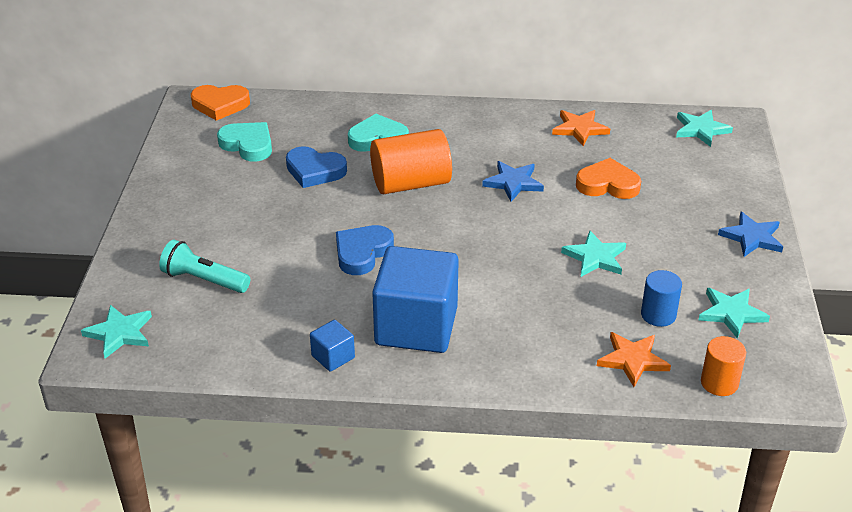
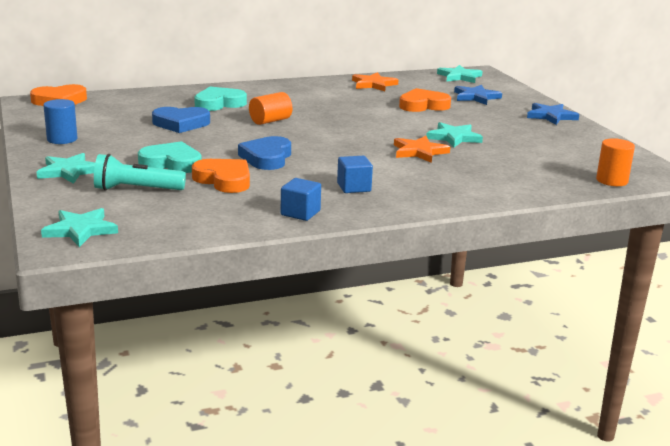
camera: 25 degrees left, 15 degrees down
turquoise heart [217,122,272,162] -> turquoise heart moved to [138,141,202,173]
orange cylinder [370,129,452,194] -> orange cylinder [249,92,292,125], size x0.57
blue cube [372,246,459,353] -> blue cube [337,156,373,193], size x0.43
blue star [482,161,544,202] -> blue star moved to [454,85,502,105]
orange star [597,332,671,387] -> orange star moved to [394,136,450,163]
blue cylinder [641,270,682,327] -> blue cylinder moved to [43,99,78,144]
turquoise star [699,288,770,339] -> turquoise star moved to [37,153,95,184]
none -> orange heart [192,159,250,193]

